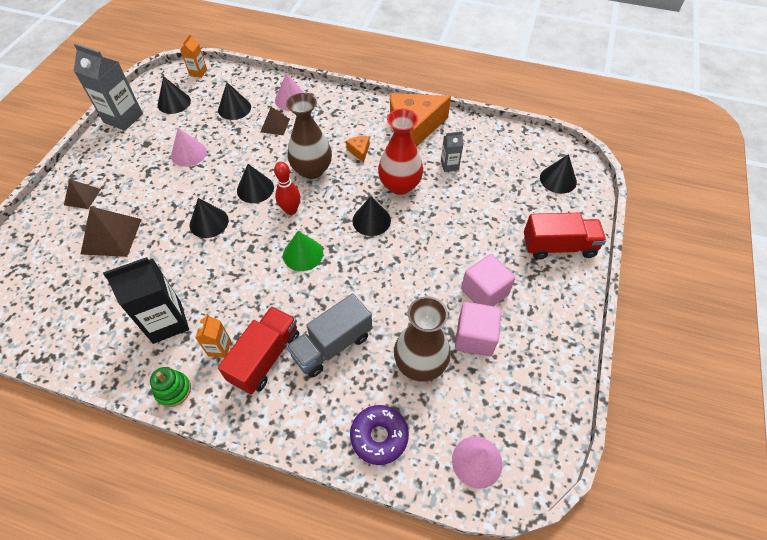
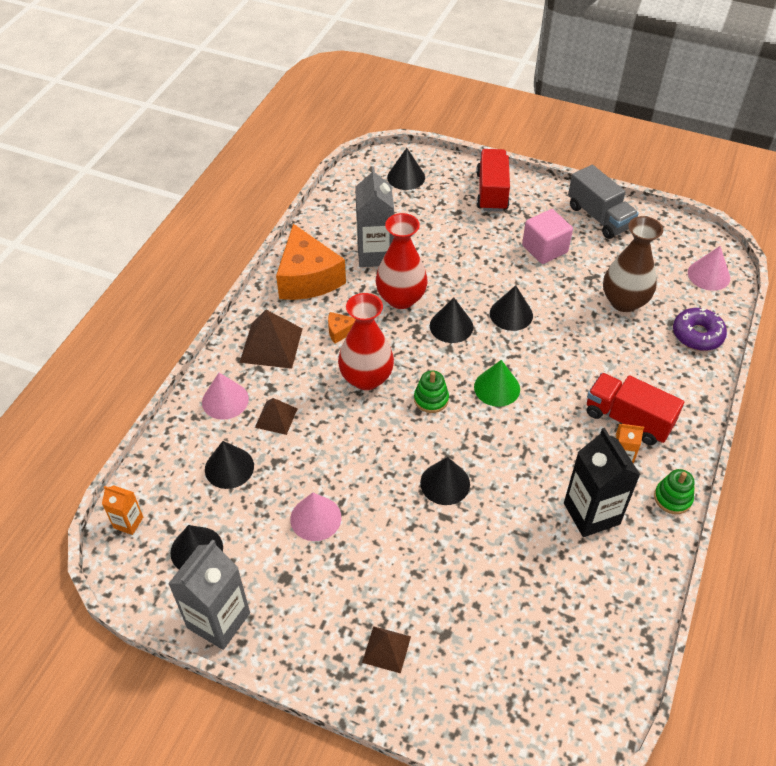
camera: 85 degrees left, 5 degrees down
brown pyramid [81,206,142,257] -> brown pyramid moved to [239,310,303,369]
black cone [237,164,274,203] -> black cone moved to [490,285,533,331]
red bowling pin [274,162,300,215] -> green stacking toy [414,370,449,413]
brown vase [286,93,332,179] -> red vase [338,293,394,390]
grey truck [286,294,372,378] -> grey truck moved to [568,165,639,239]
grey carton [441,131,463,172] -> grey carton [355,166,394,267], size x1.94
pink cube [455,302,501,356] -> none

